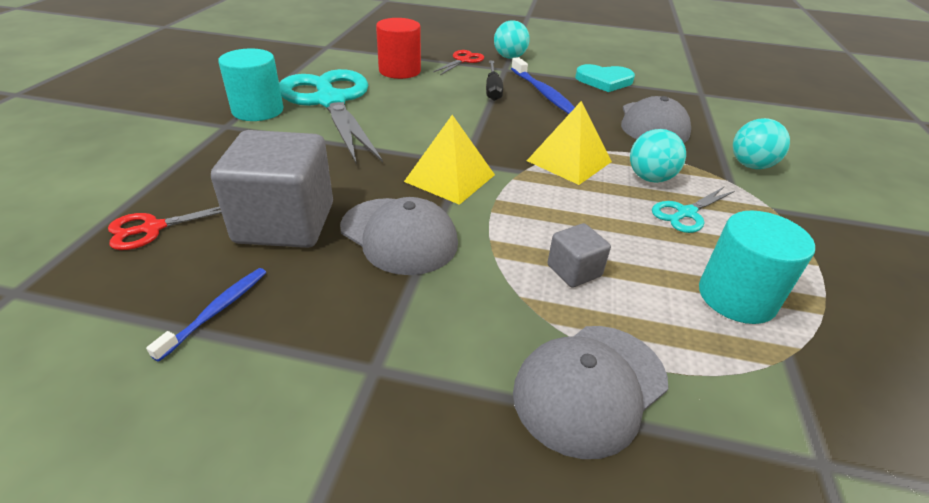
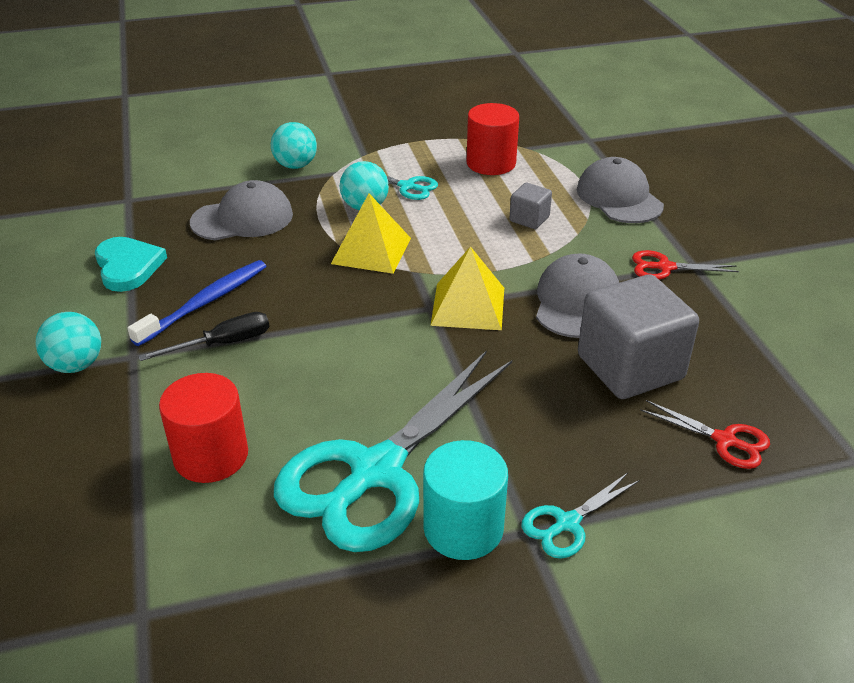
camera: 115 degrees left, 0 degrees up
blue toothbrush [146,268,266,362] -> none
red scissors [433,50,484,75] -> red scissors moved to [632,250,739,280]
grey cap [513,326,668,459] -> grey cap turned 135 degrees counterclockwise [577,157,664,223]
turquoise cylinder [699,211,815,324] -> red cylinder [467,103,519,175]
none -> turquoise scissors [521,473,640,559]

